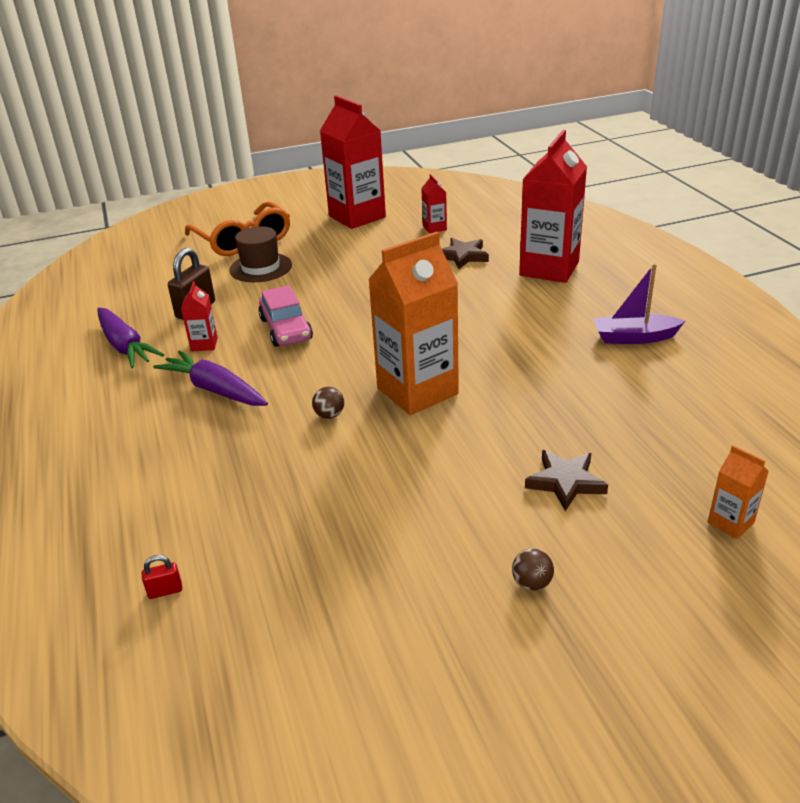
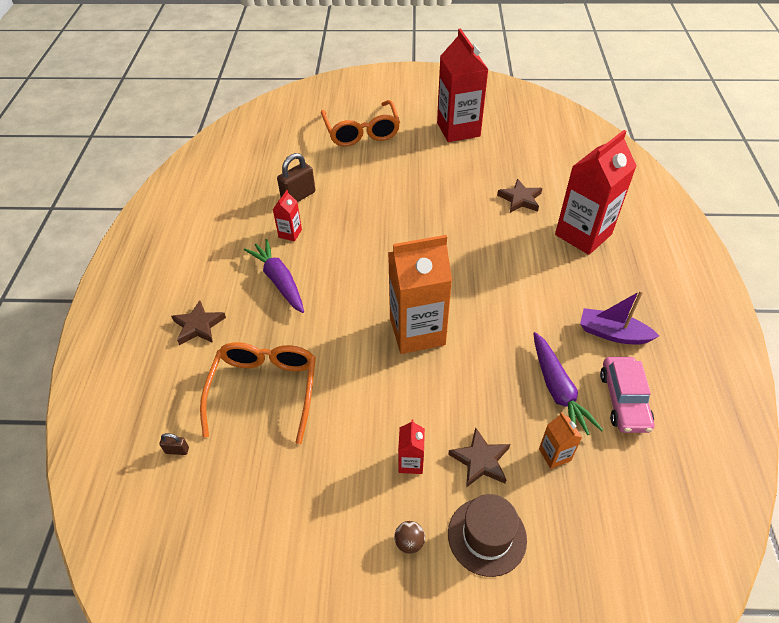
camera: 20 degrees right, 15 degrees up
purple carrot [97,308,164,368] -> purple carrot moved to [533,332,603,435]
red padlock [142,555,182,599] -> brown padlock [160,433,189,455]
brown hat [229,226,292,282] -> brown hat moved to [448,494,527,577]
pink car [258,285,313,347] -> pink car moved to [600,357,654,433]
brown ball [312,387,344,419] -> none
red carton [421,174,447,233] -> red carton moved to [398,419,425,474]
orange carton [708,445,769,539] -> orange carton moved to [539,412,582,469]
none -> brown star [171,300,226,345]
none -> orange glasses [200,342,316,444]

